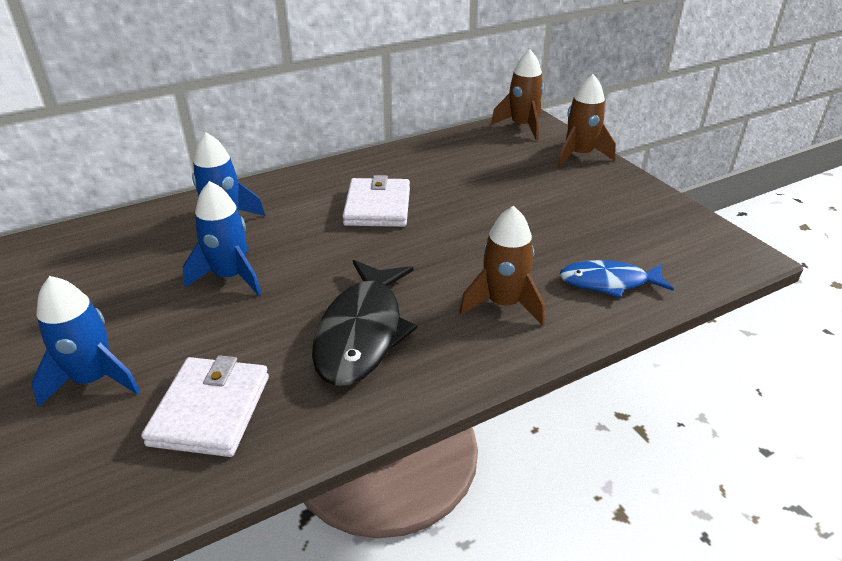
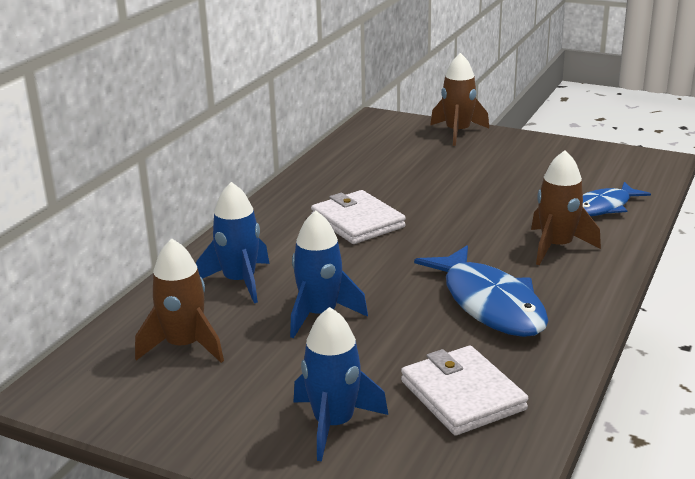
camera: 35 degrees left, 10 degrees down
black fish [312,260,417,386] -> blue fish [414,245,549,337]
brown rocket [491,50,544,140] -> brown rocket moved to [135,238,224,363]

